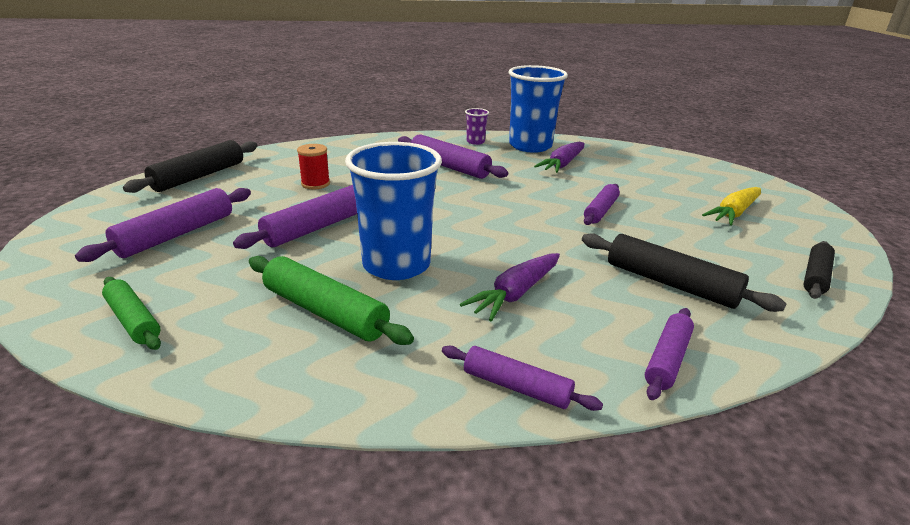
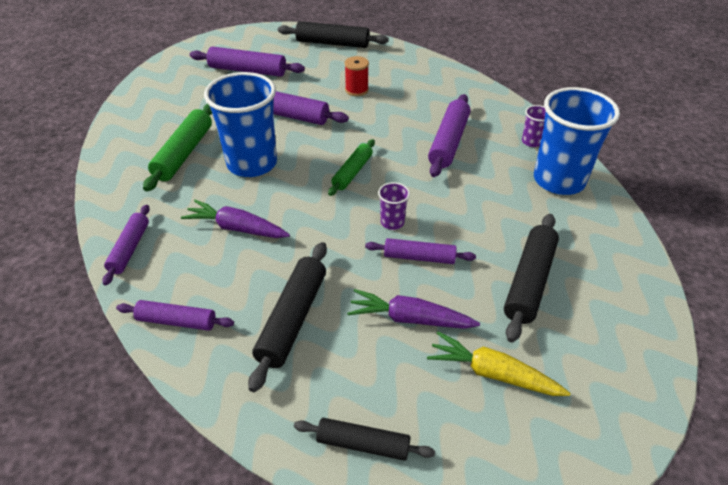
camera: 70 degrees right, 15 degrees up
green rolling pin [102,277,161,350] -> green rolling pin moved to [328,139,375,196]
purple carrot [534,142,584,173] -> purple carrot moved to [347,289,480,329]
none -> purple cup [378,182,410,230]
none -> black rolling pin [504,214,559,342]

